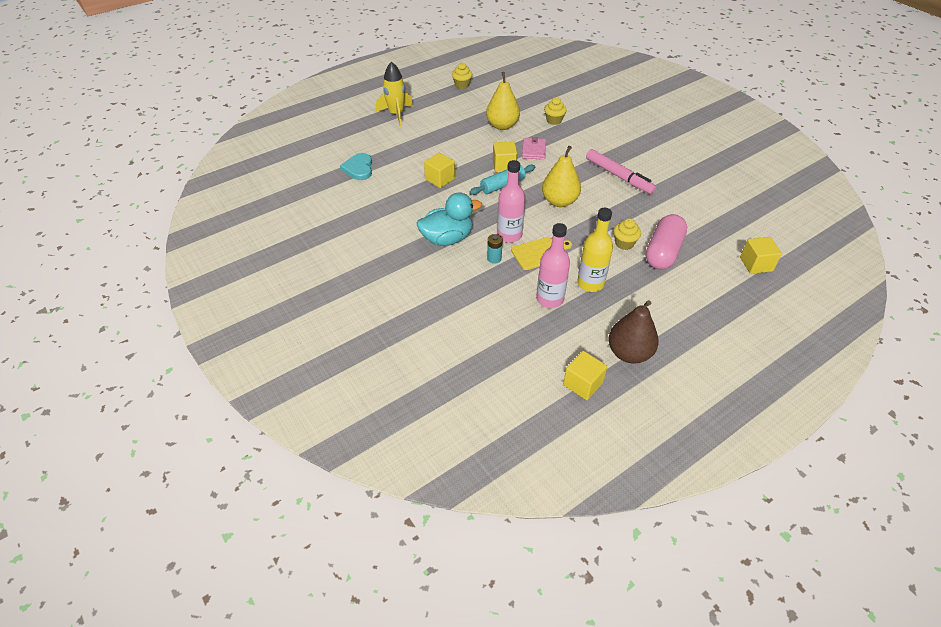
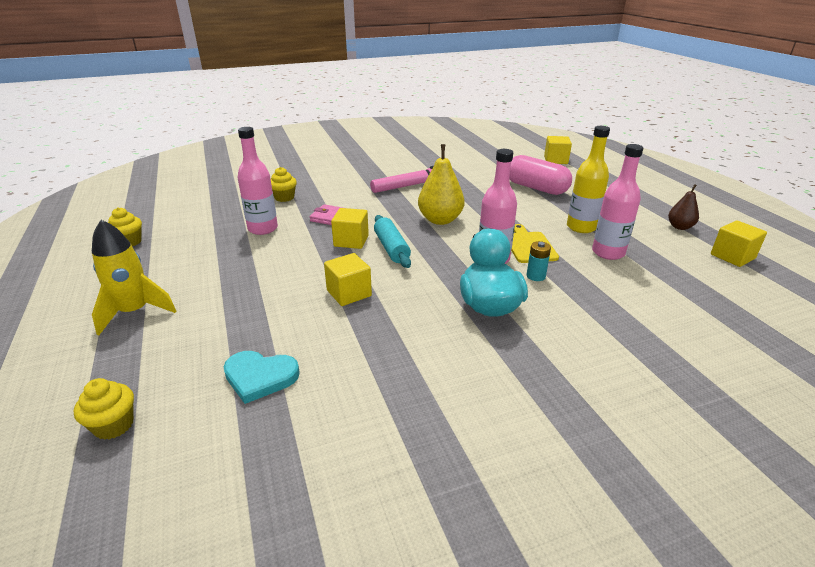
camera: 75 degrees left, 15 degrees down
yellow pear [486,72,520,130] -> pink bottle [237,127,278,235]
brown pear [609,300,659,364] -> brown pear [668,184,699,230], size x0.58
yellow cupcake [614,218,641,250] -> yellow cupcake moved to [74,378,134,440]

